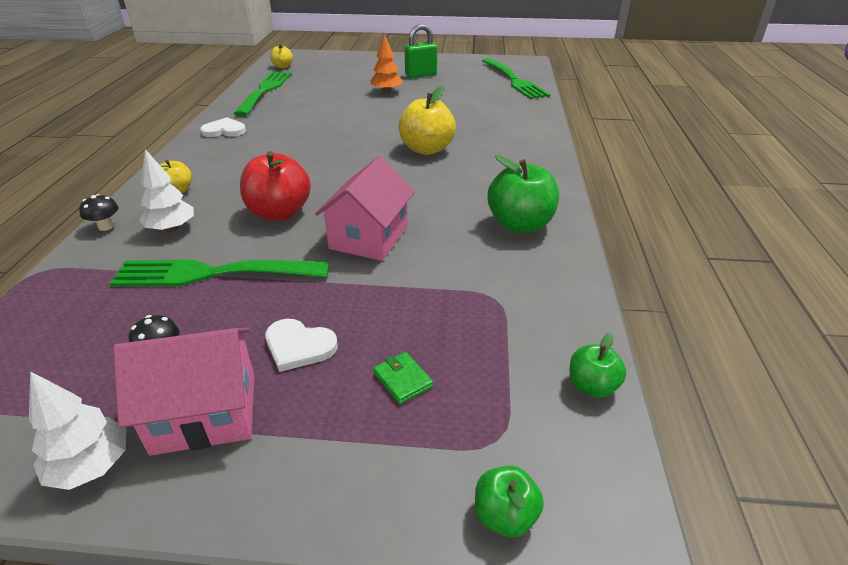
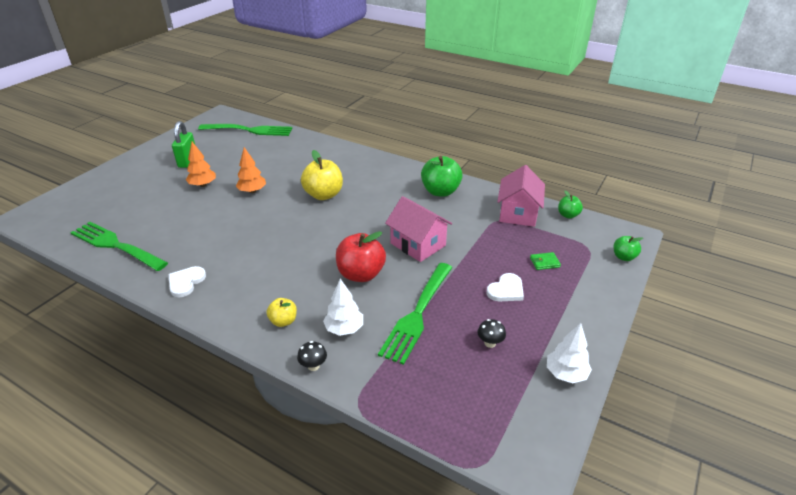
camera: 65 degrees left, 0 degrees up
pink house [113,328,254,456] -> pink house moved to [497,165,545,227]
yellow apple [270,44,293,68] -> none
none -> orange tree [236,147,266,193]

